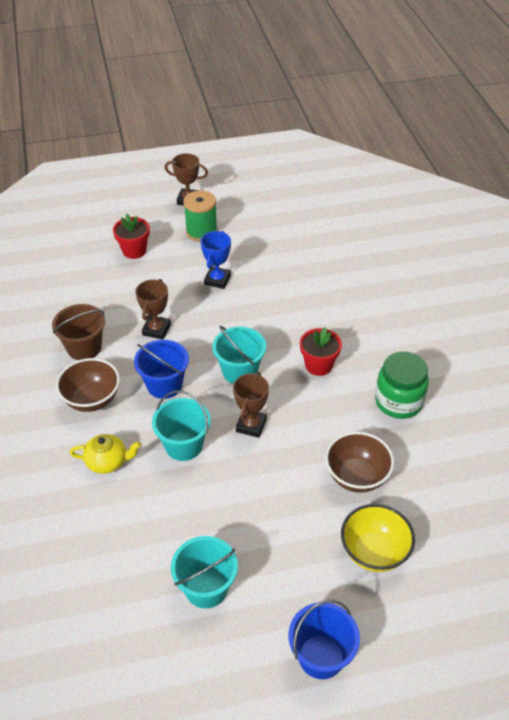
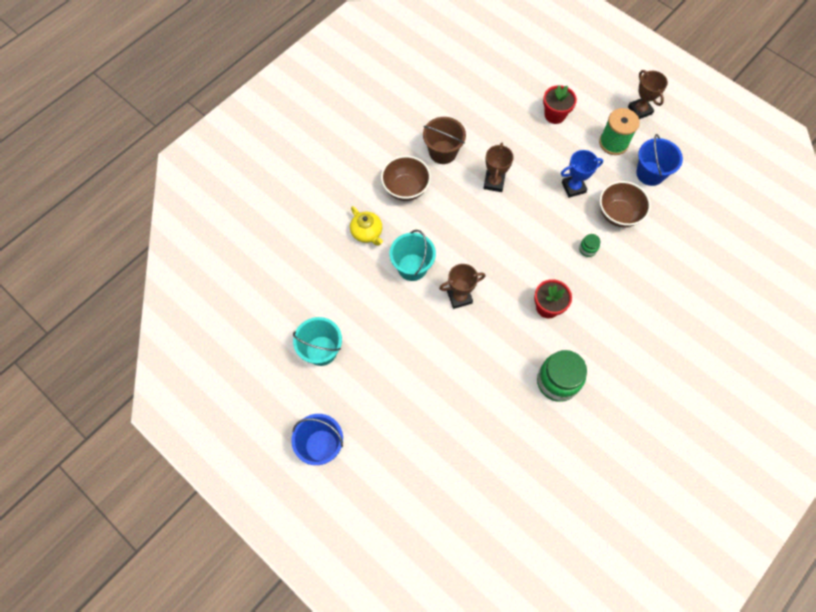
camera: 55 degrees right, 20 degrees up
blue bucket [134,340,189,399] -> blue bucket moved to [636,134,683,186]
brown trophy [135,279,171,340] -> brown trophy turned 60 degrees counterclockwise [483,142,514,192]
turquoise bucket [212,326,266,384] -> none
brown bowl [325,432,394,493] -> brown bowl moved to [599,181,651,227]
yellow bowl [341,504,415,572] -> none
none -> green jar [579,234,600,257]

